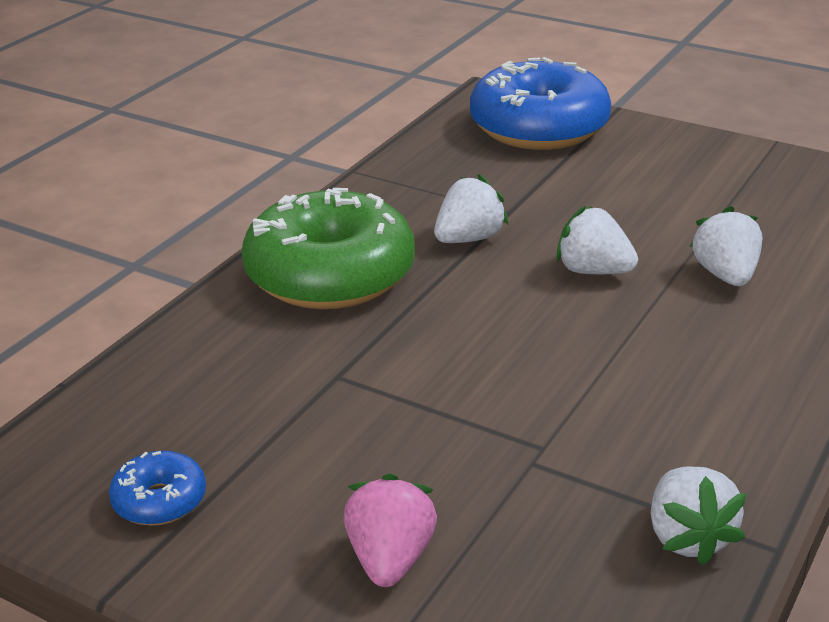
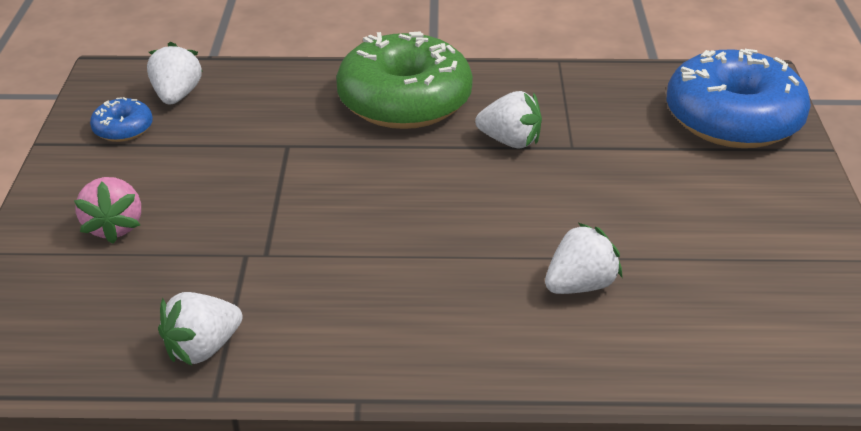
camera: 60 degrees right, 5 degrees up
pink strawberry [343,473,437,587] -> pink strawberry turned 105 degrees clockwise [74,177,141,244]
white strawberry [556,206,638,274] -> white strawberry moved to [147,42,203,105]

